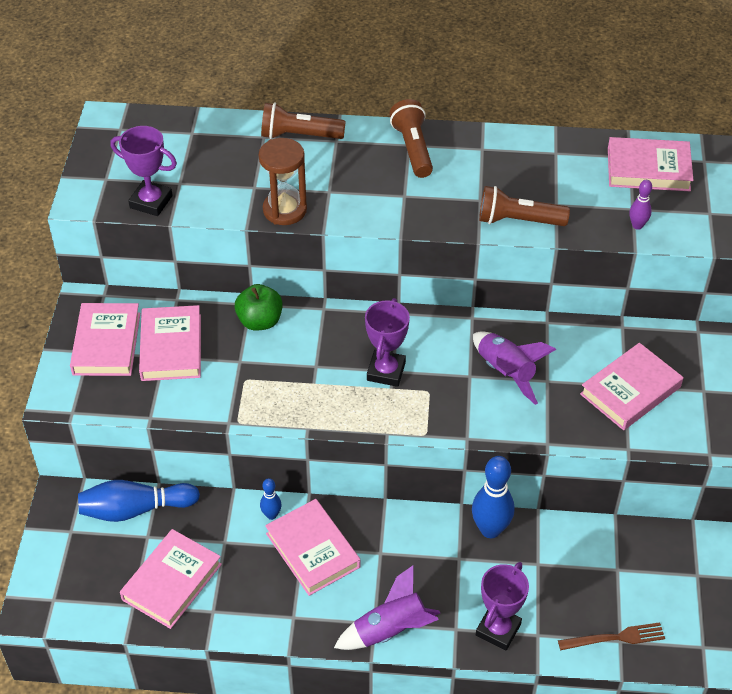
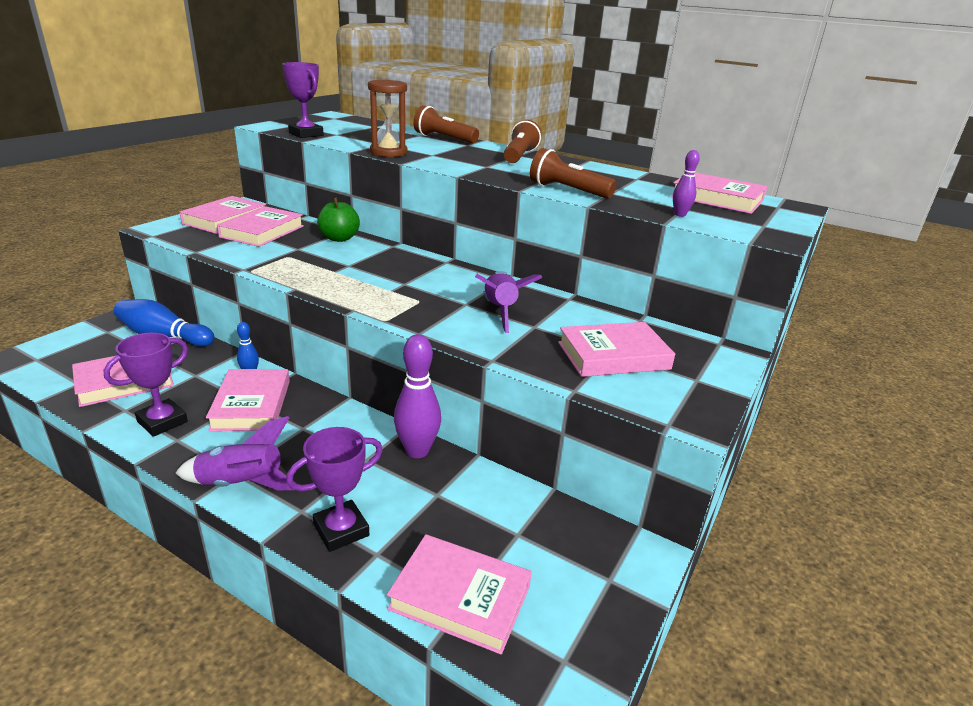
camera: 25 degrees right, 20 degrees down
purple trophy [365,298,410,387] -> purple trophy moved to [104,333,188,437]
blue bowling pin [472,456,514,538] -> purple bowling pin [394,334,441,458]
brown fork [558,622,665,650] -> pink book [387,534,532,655]

